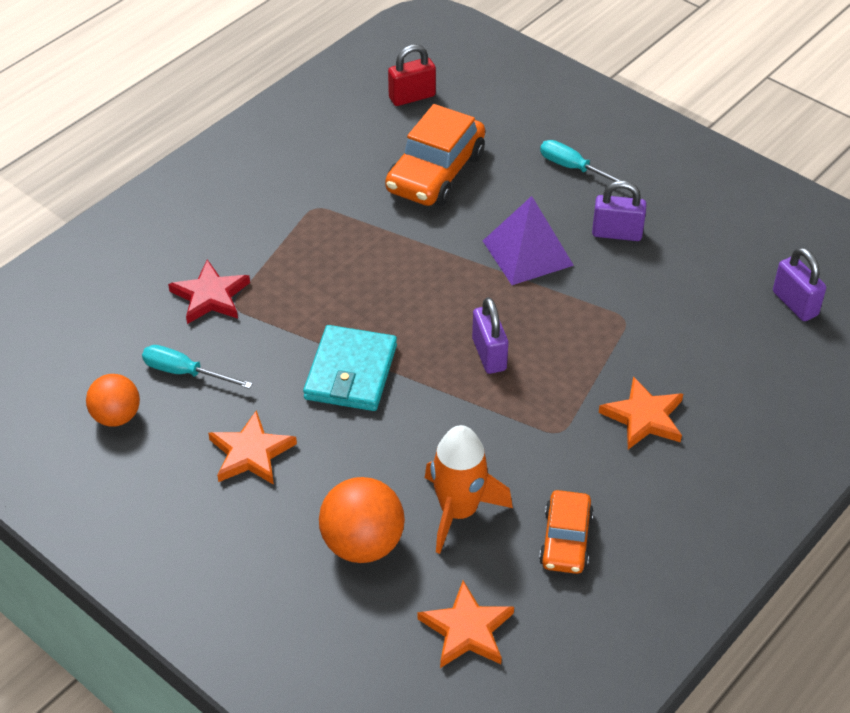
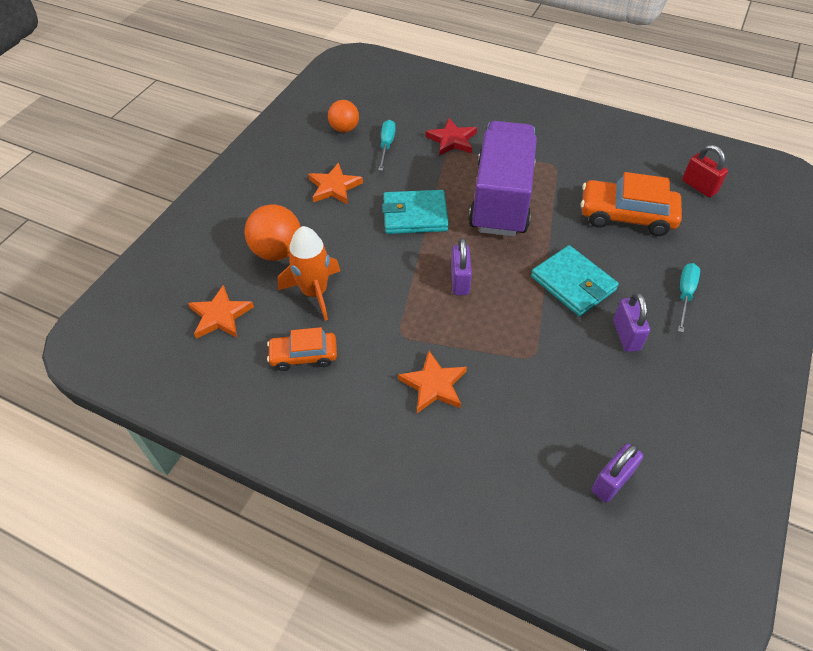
camera: 75 degrees right, 5 degrees up
purple padlock [472,297,508,374] -> purple padlock turned 60 degrees counterclockwise [451,238,472,295]
purple pyramid [483,196,574,285] -> turquoise wallet [531,245,619,316]
none -> purple truck [468,121,537,237]

